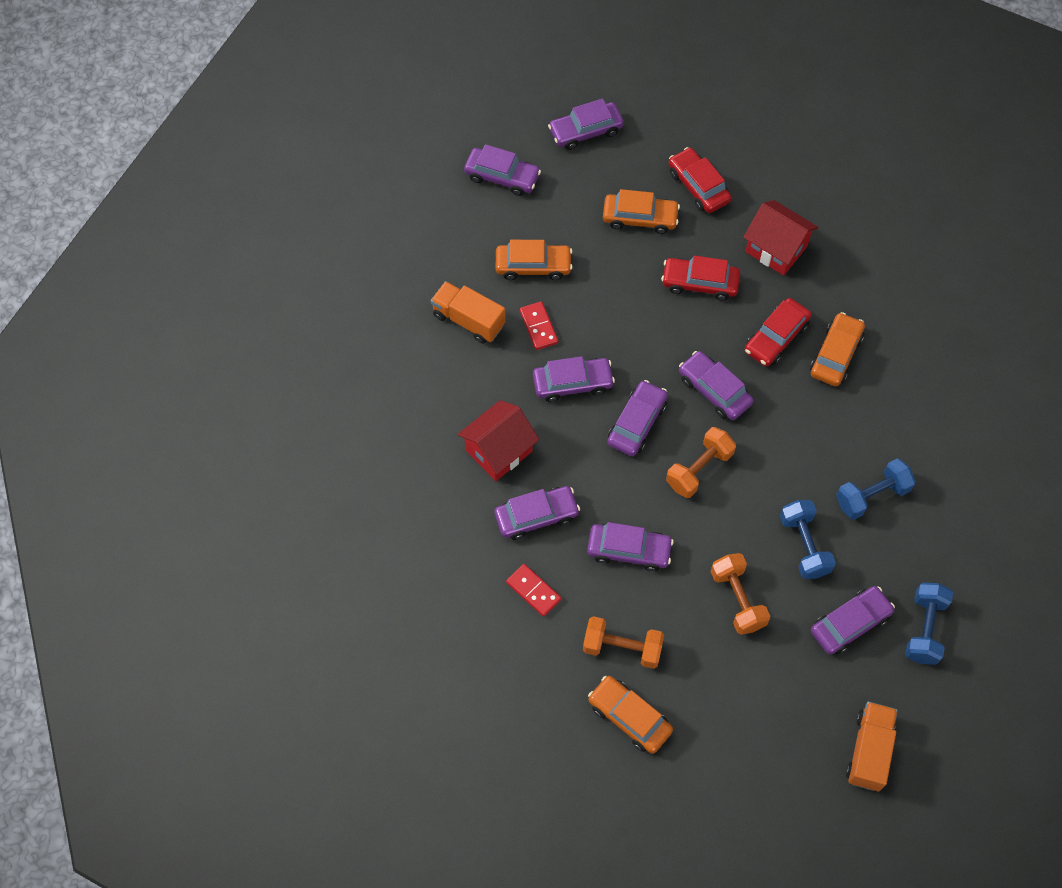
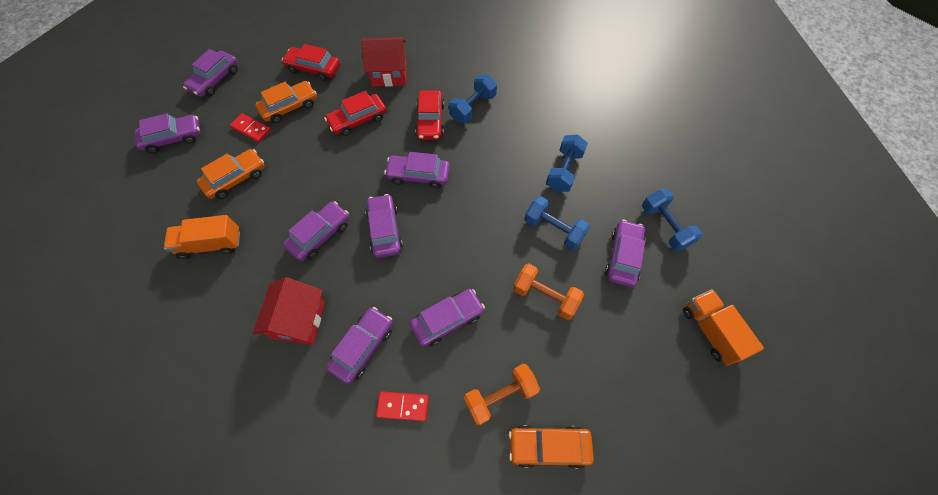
camera: 40 degrees left, 0 degrees up
red domino [520,301,558,350] -> red domino moved to [230,113,271,142]
orange dumbbell [666,427,736,498] -> none
orange car [810,312,865,386] -> blue dumbbell [449,75,497,123]

